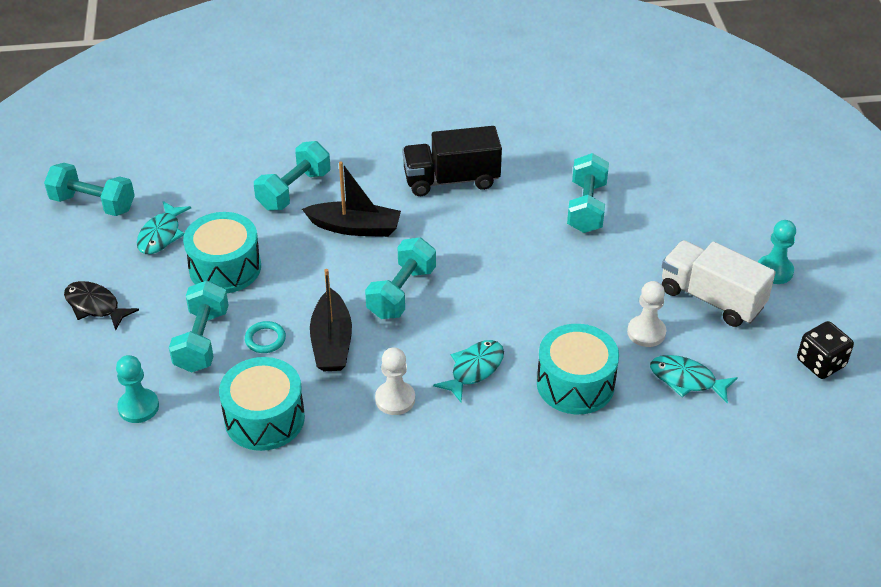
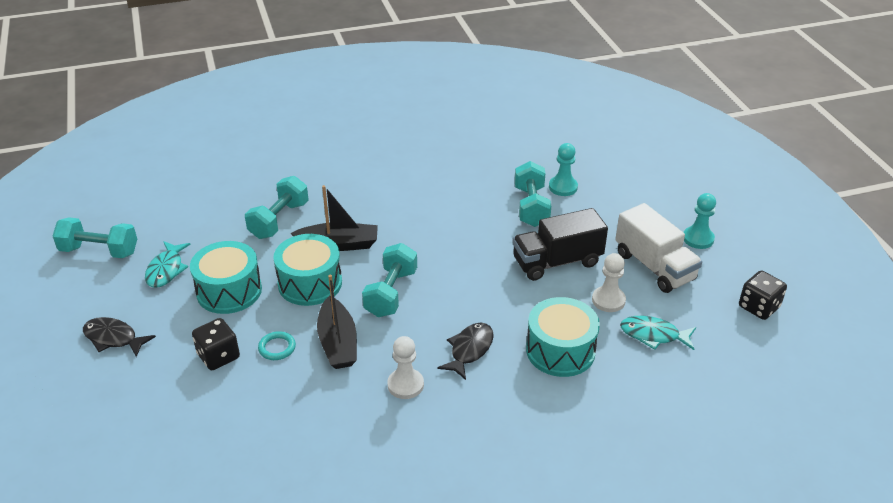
camera: 10 degrees left, 5 degrees down
turquoise pawn [116,355,159,423] -> turquoise pawn moved to [549,143,578,196]
turquoise dumbbell [169,281,228,373] -> black dice [192,318,240,370]
turquoise drum [219,357,305,451] -> turquoise drum moved to [274,234,342,306]
black truck [402,126,502,196] -> black truck moved to [512,208,608,281]
turquoise fish [433,340,504,402] -> black fish [437,322,494,380]
white truck [662,240,776,327] -> white truck turned 150 degrees counterclockwise [615,203,702,293]

